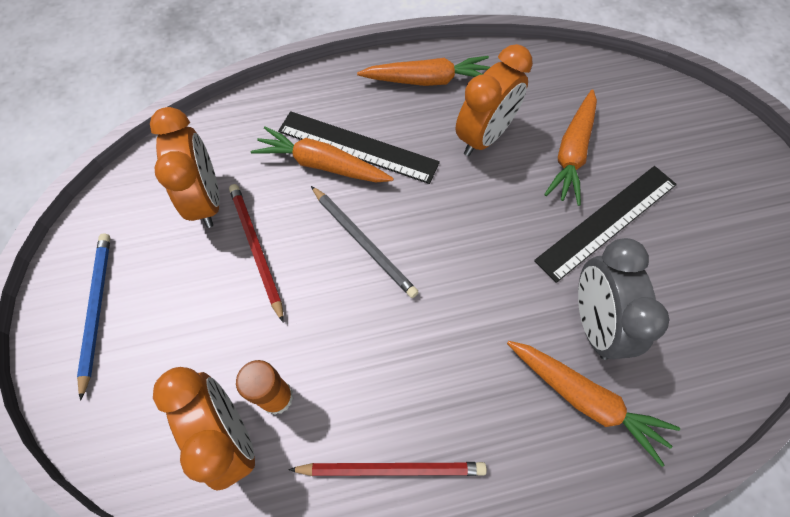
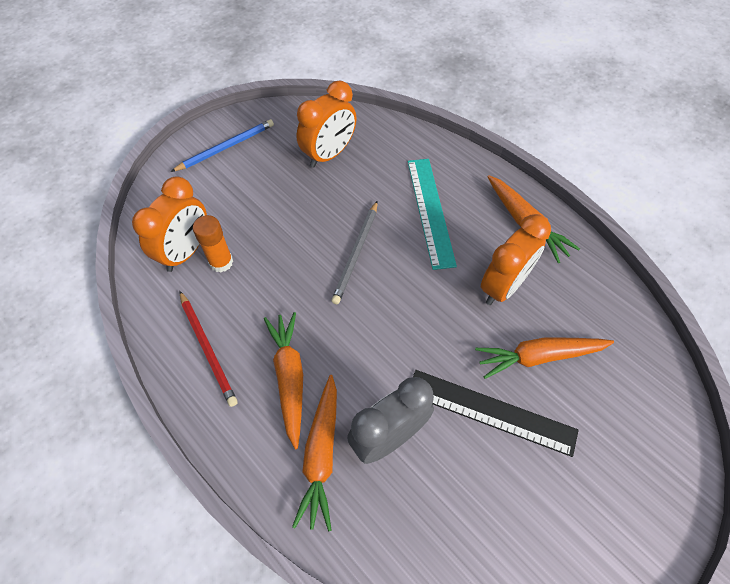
camera: 60 degrees right, 5 degrees down
red pencil [229,184,284,323] -> none
orange carrot [251,126,394,182] -> orange carrot moved to [264,312,303,449]
black ruler [278,111,440,184] -> turquoise ruler [408,159,457,270]
orange clock [455,44,533,156] -> orange clock turned 60 degrees counterclockwise [481,214,551,305]

